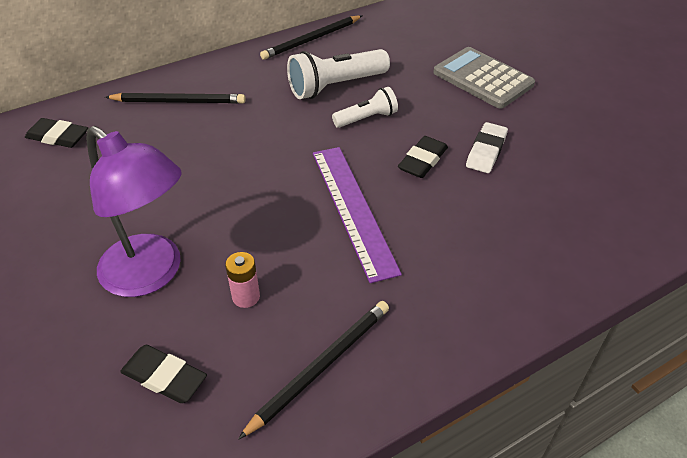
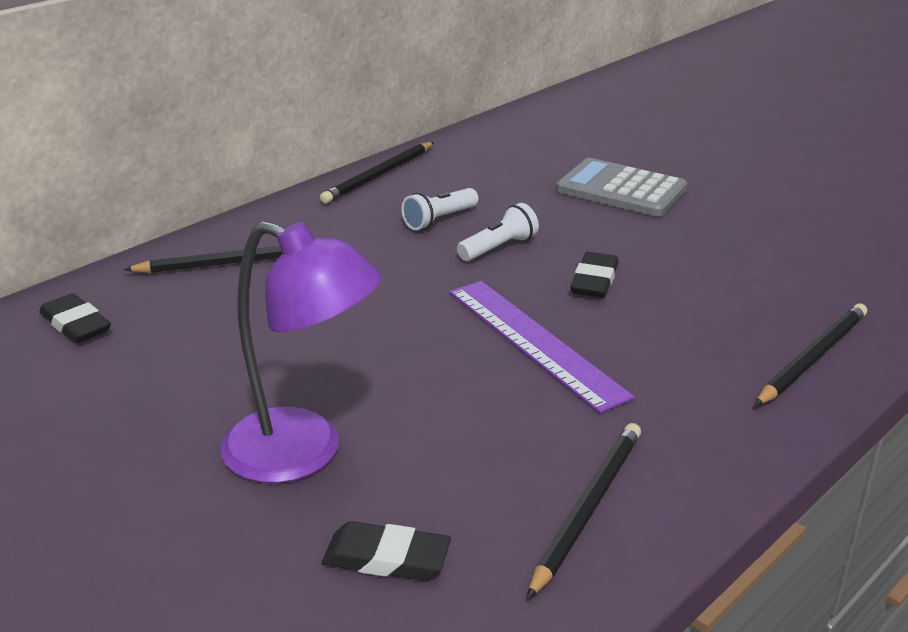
camera: 15 degrees left, 15 degrees down
black eraser [25,118,88,148] -> black eraser turned 45 degrees clockwise [39,293,111,343]
pink battery [225,252,260,308] -> none
white flashlight [287,49,390,99] -> white flashlight [401,188,478,230], size x0.60
white eraser [466,122,508,173] -> none
none -> black pencil [755,303,867,406]

